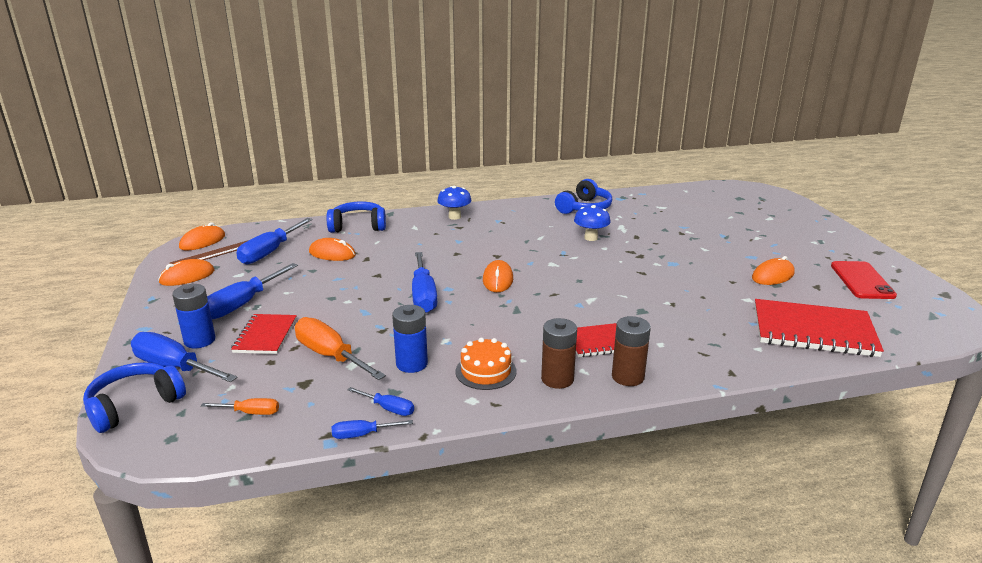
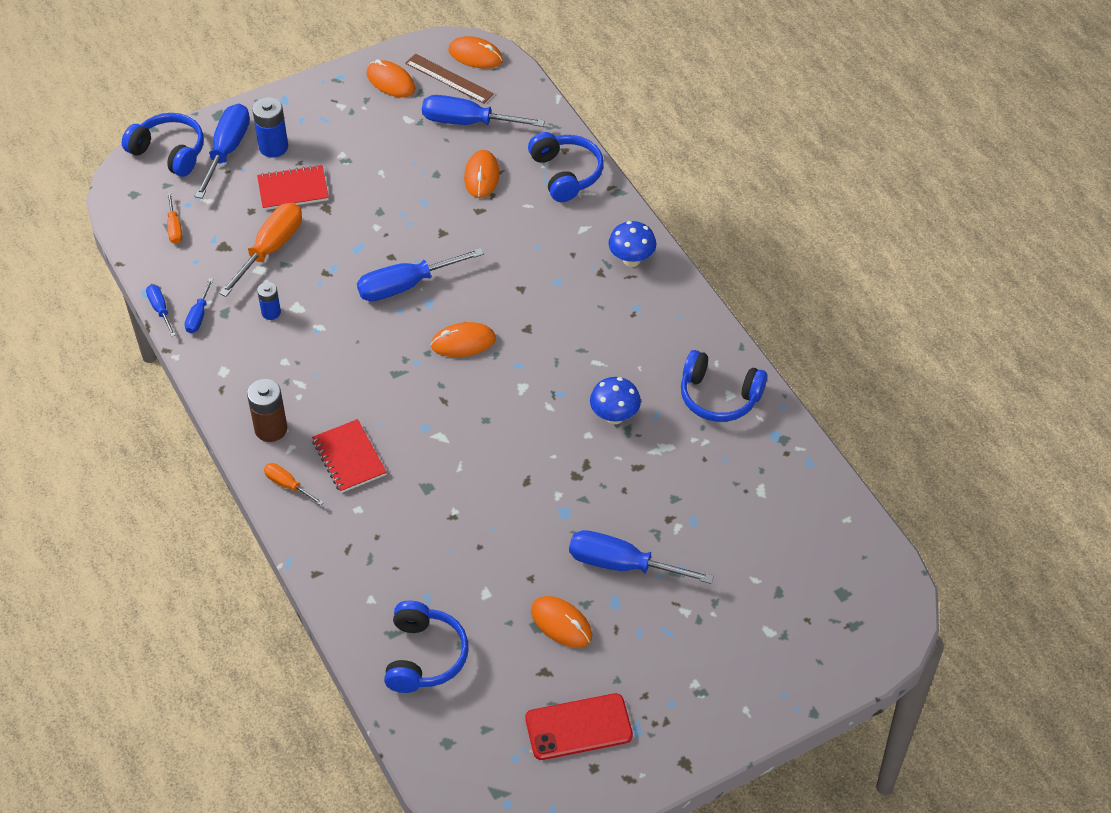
camera: 75 degrees right, 25 degrees up
blue screwdriver [207,263,298,319] -> blue screwdriver moved to [569,530,714,584]
blue battery [392,305,428,373] -> blue battery [257,282,281,320], size x0.62
orange cake [455,337,517,390] -> none
brown battery [612,316,651,386] -> orange screwdriver [264,463,324,506]
red notebook [755,299,884,357] -> blue headphones [384,601,469,693]

